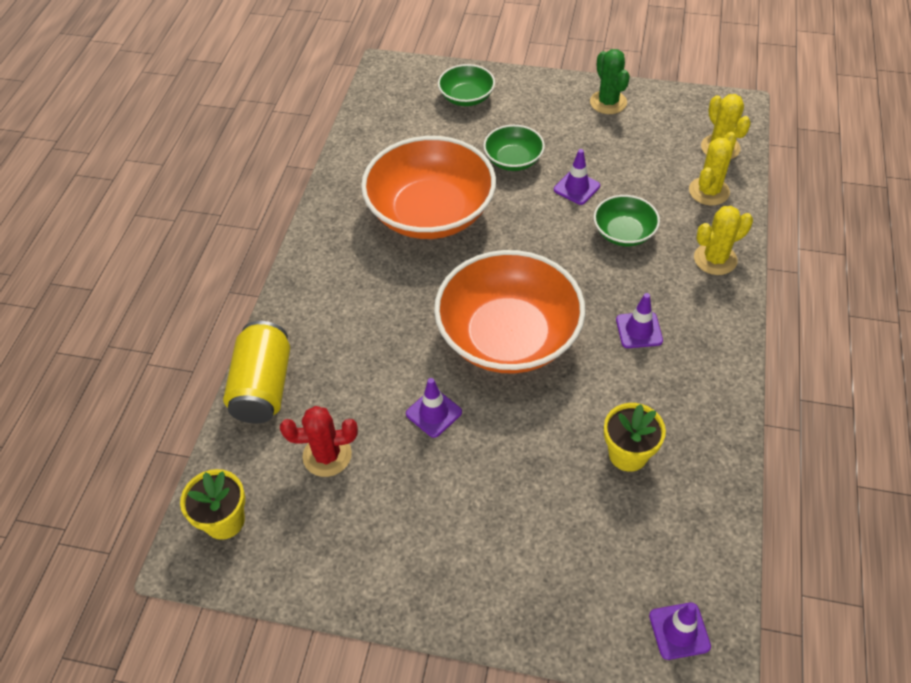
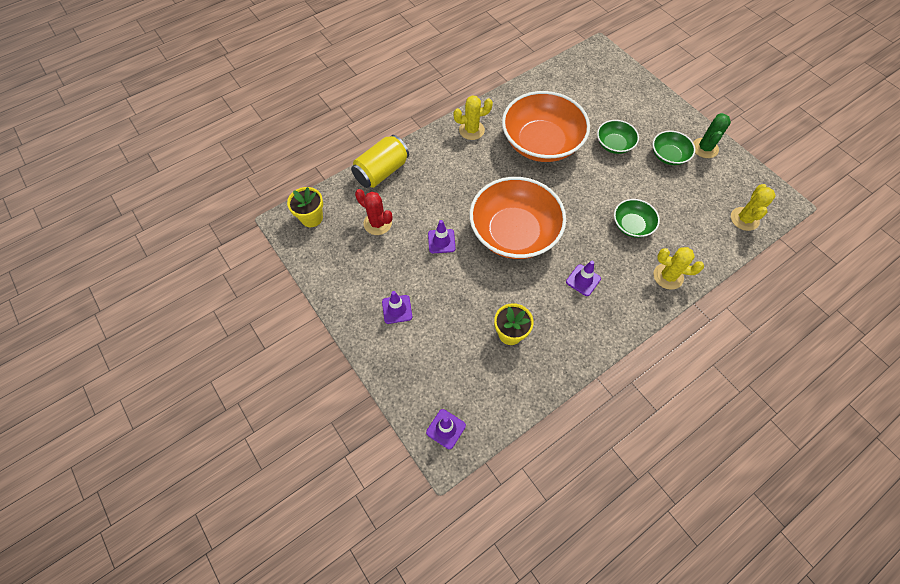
camera: 40 degrees right, 10 degrees up
green bowl [438,64,495,106] -> green bowl moved to [653,131,695,165]
purple traffic cone [554,149,600,205] -> purple traffic cone moved to [382,291,412,324]
yellow cactus [689,132,737,205] -> yellow cactus moved to [453,95,493,140]

